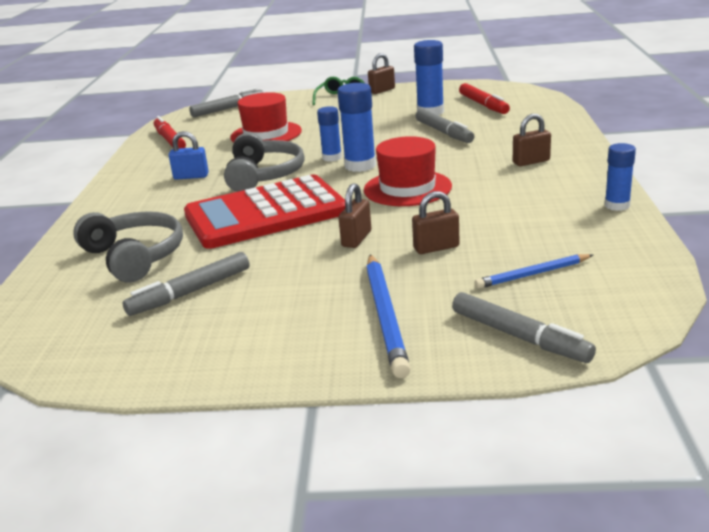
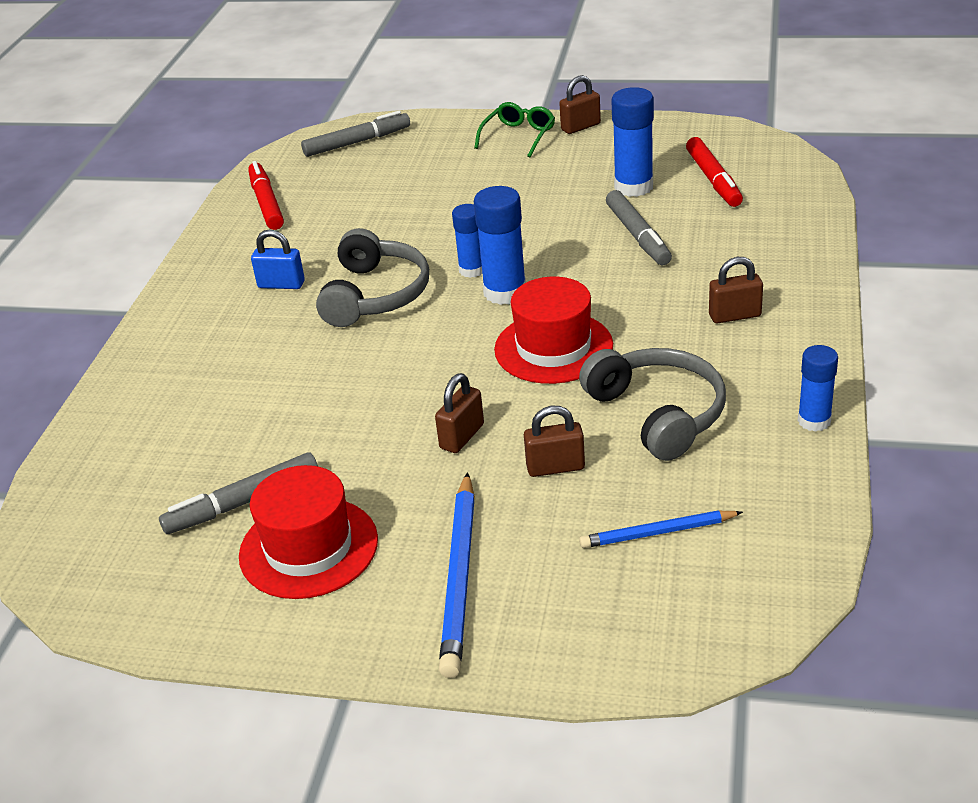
camera: 10 degrees right, 10 degrees up
grey headphones [73,211,183,282] -> grey headphones moved to [579,348,726,461]
red calculator [184,175,345,249] -> none
red hat [230,92,302,143] -> red hat moved to [239,465,378,599]
grey marker [452,292,596,363] -> none

